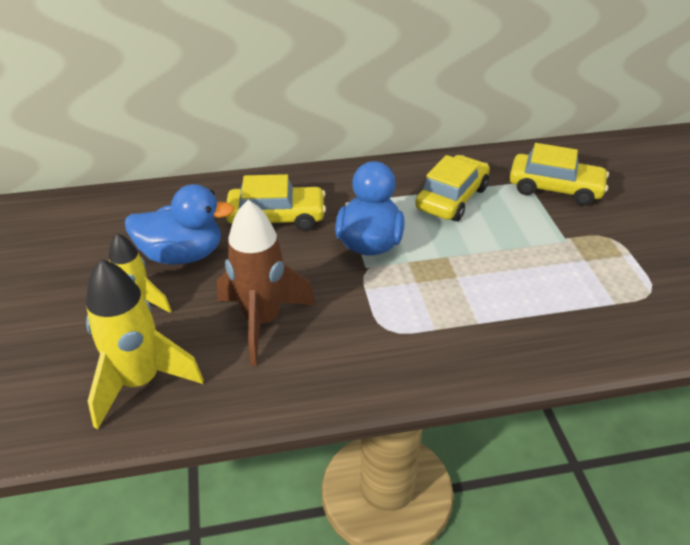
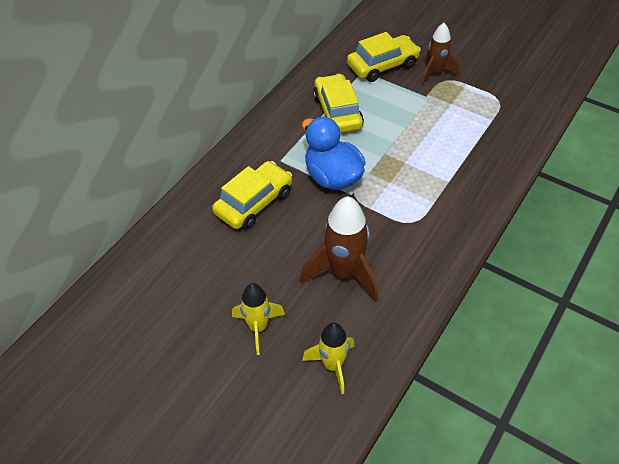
camera: 45 degrees left, 10 degrees up
yellow rocket [86,259,204,429] -> yellow rocket [302,322,355,394], size x0.64
blue duck [125,184,235,265] -> none
none -> brown rocket [421,23,459,84]

